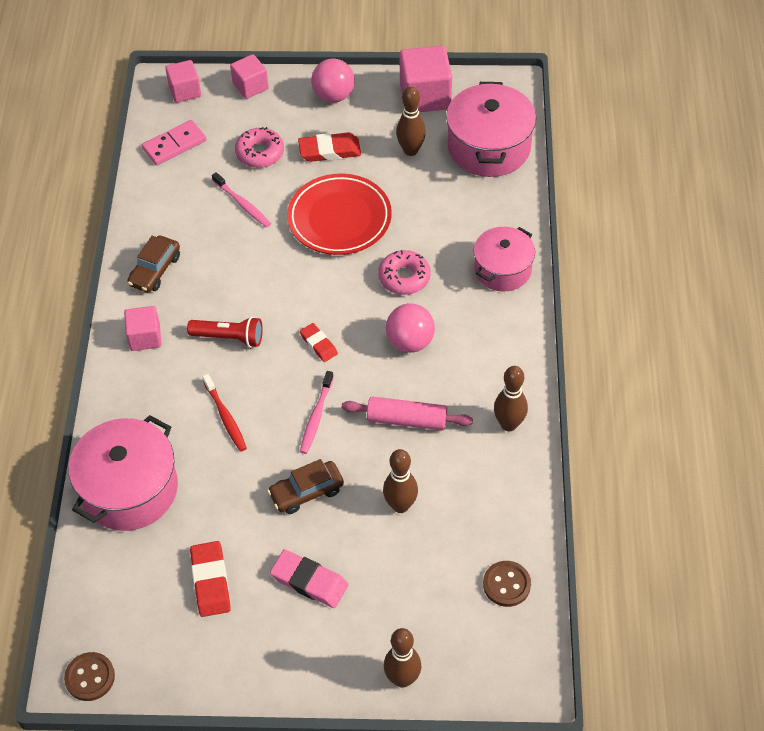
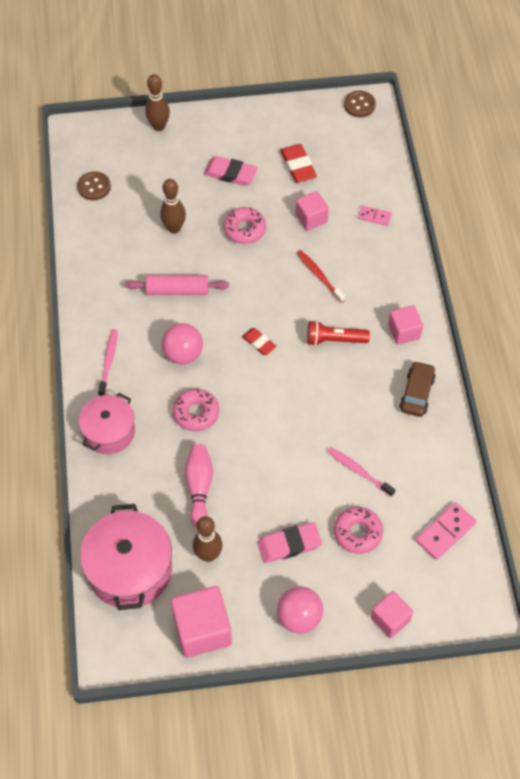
camera: 170 degrees right, 5 degrees up
pink pot [68,415,178,531] -> pink domino [358,206,392,226]
pink cube [165,60,201,103] -> pink cube moved to [296,191,329,231]
brown car [267,459,344,514] -> pink donut [223,207,266,244]
red plate [287,174,392,255] -> none
red eraser [298,132,361,162] -> pink eraser [257,522,322,563]
pink toothbrush [300,371,334,454] -> pink toothbrush moved to [98,329,118,396]
brown bowling pin [494,366,528,431] -> none
none -> pink bowling pin [184,444,213,527]

